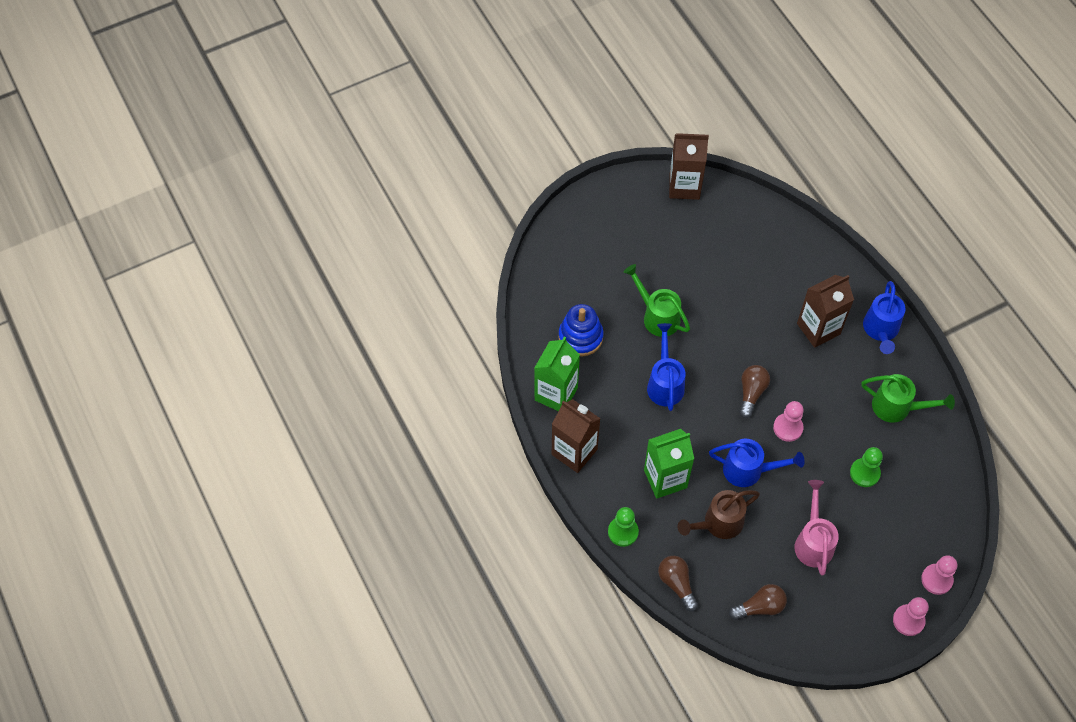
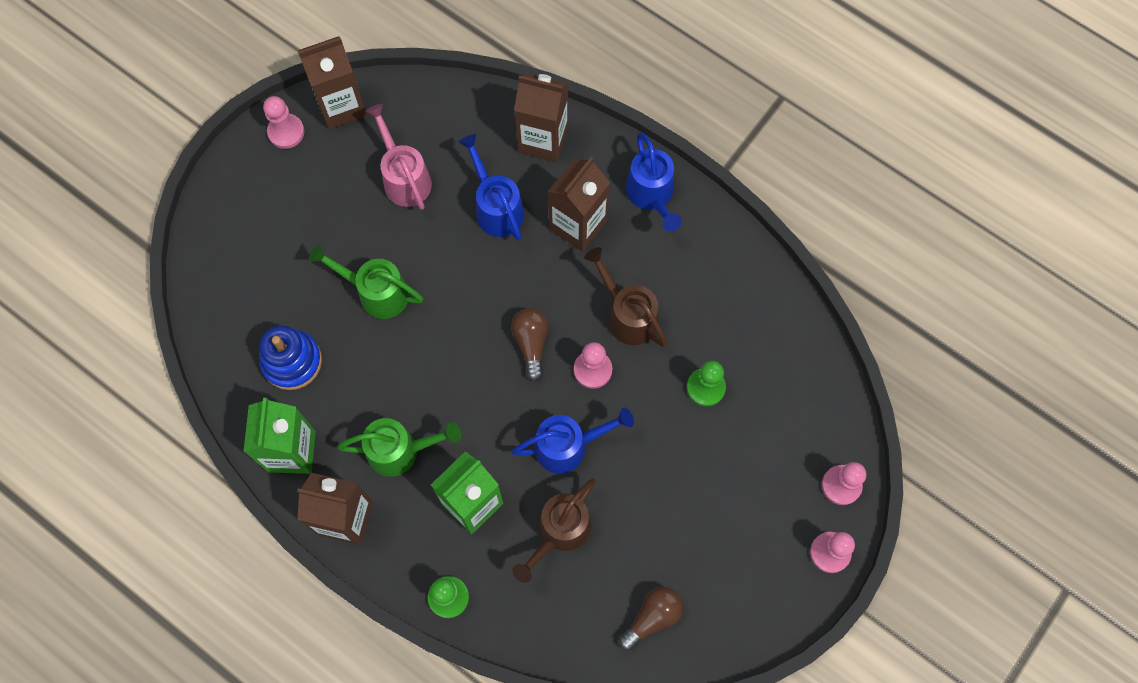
camera: 25 degrees left, 10 degrees up
blue watering can [647,323,685,411] -> blue watering can moved to [459,134,524,240]
brown light bulb [658,556,698,611] -> none
pink watering can [795,480,839,576] -> pink watering can moved to [365,104,432,210]
green watering can [861,374,955,423] -> green watering can moved to [337,418,461,477]
none -> pink pawn [263,96,304,149]
none -> brown carton [514,73,568,162]
none -> brown watering can [584,247,667,347]

